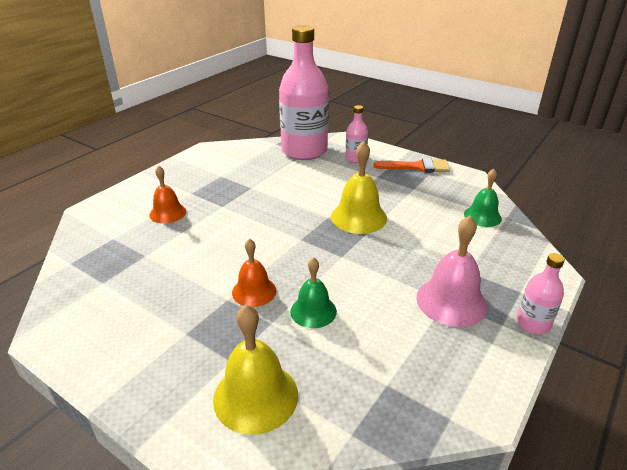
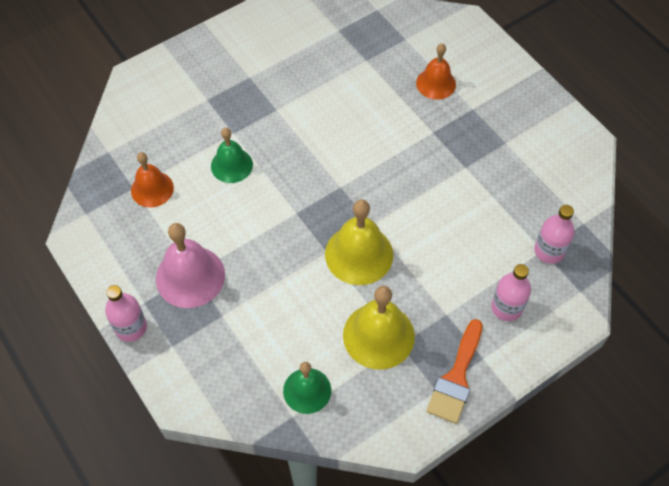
camera: 110 degrees right, 25 degrees up
yellow bell [213,304,298,435] -> yellow bell moved to [343,286,415,370]
orange bell [232,238,276,307] -> orange bell moved to [131,152,174,207]
pink bottle [279,25,329,160] -> pink bottle [534,205,575,264], size x0.45

